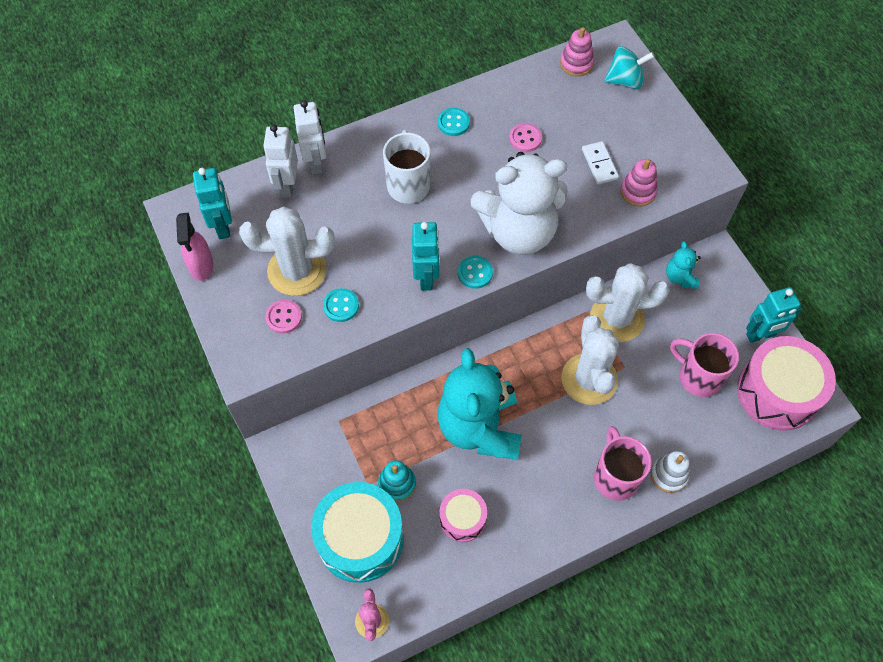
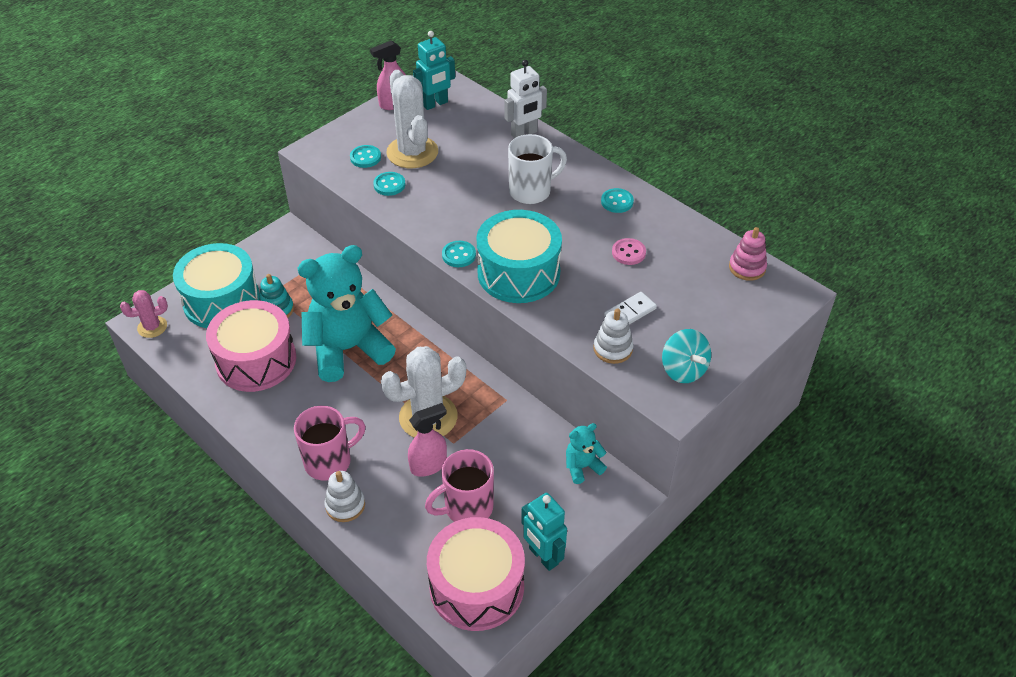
camera: 70 degrees right, 15 degrees down
white robot [263,124,298,198] -> none
pink button [265,300,302,334] -> turquoise button [350,145,381,168]
turquoise robot [412,222,440,291] -> none
pink drum [440,489,487,542] -> pink drum [206,300,296,392], size x1.84
white teddy bear [471,152,568,255] -> turquoise drum [477,210,562,303]
white cactus [586,263,670,342] -> none
turquoise spinning top [604,46,654,89] -> turquoise spinning top moved to [662,329,711,383]
pink stacking toy [620,159,658,206] -> white stacking toy [593,308,633,364]
pink mug [670,333,739,397] -> pink mug turned 135 degrees counterclockwise [425,449,494,522]
none -> pink spray bottle [408,403,447,477]

